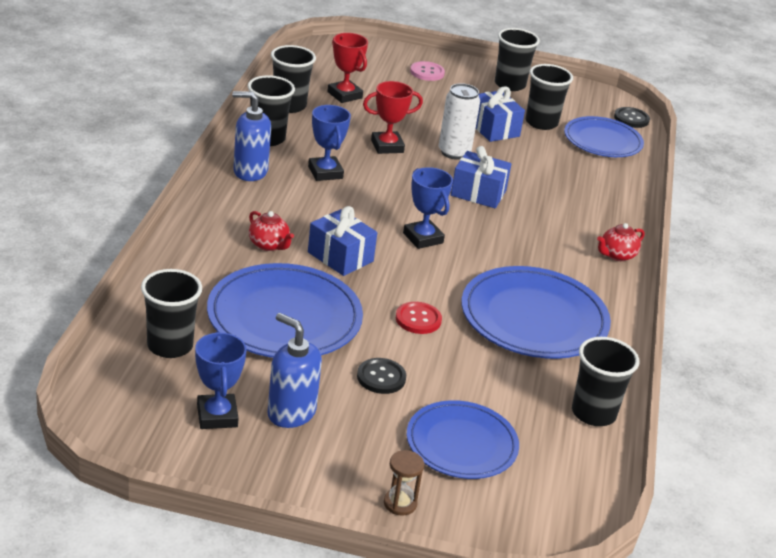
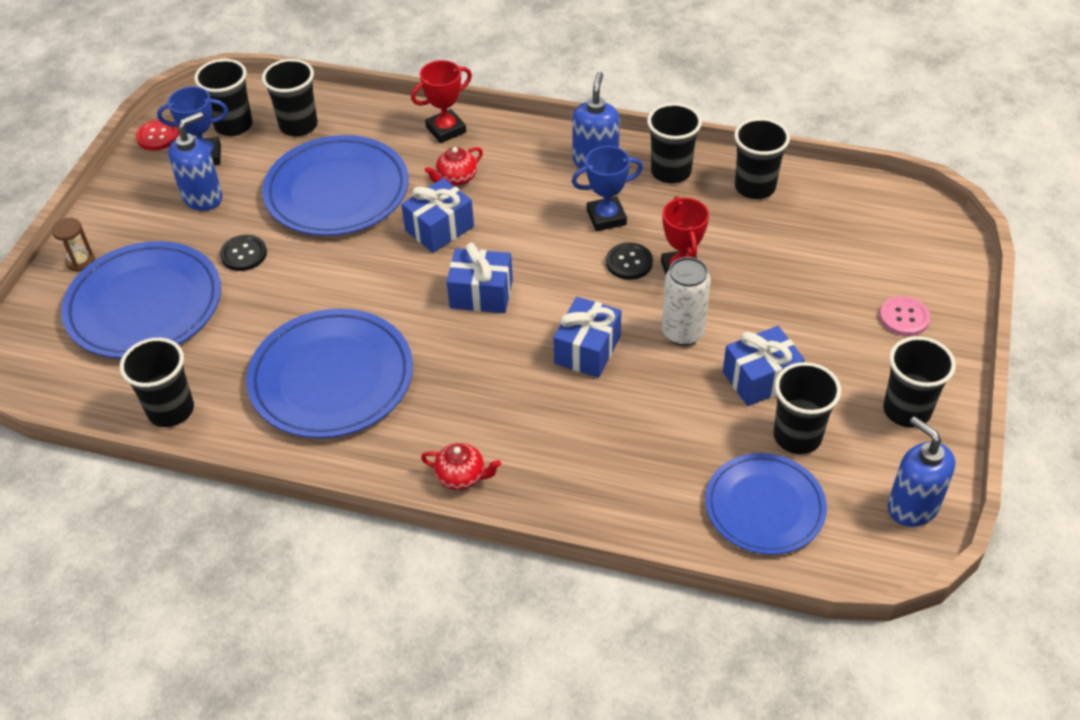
camera: 100 degrees right, 15 degrees up
red trophy [327,33,368,103] -> red trophy moved to [411,60,472,143]
red button [396,302,442,334] -> red button moved to [136,119,179,151]
blue trophy [403,167,453,249] -> blue gift [447,243,513,313]
blue plate [407,400,519,479] -> blue plate [61,241,221,358], size x1.51
red teapot [597,223,645,261] -> red teapot turned 135 degrees clockwise [421,443,501,490]
black button [614,107,650,128] -> black button moved to [606,242,653,280]
none -> black cup [194,59,253,136]
none -> blue soap dispenser [888,416,955,527]

